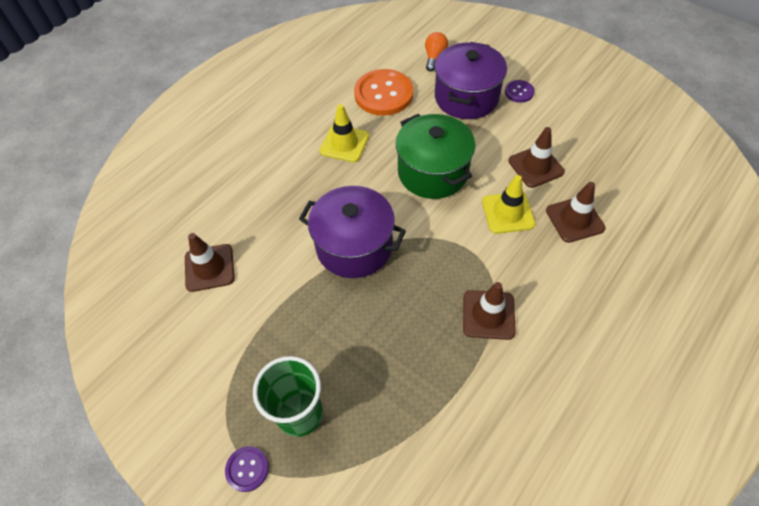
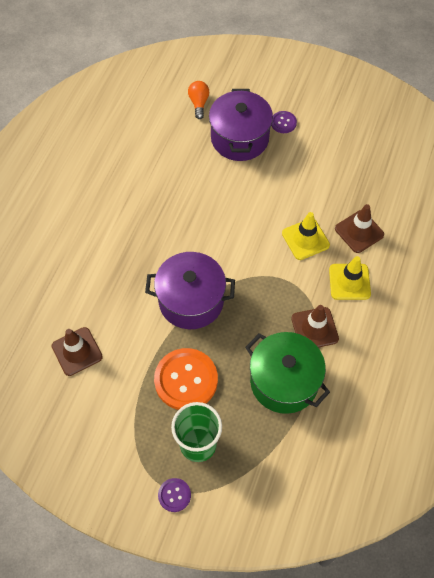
camera: 20 degrees left, 5 degrees up
yellow traffic cone [320,104,369,162] -> yellow traffic cone moved to [329,256,371,300]
orange button [354,69,413,116] -> orange button moved to [154,348,218,410]
green pot [396,114,475,199] -> green pot moved to [245,332,330,414]
brown traffic cone [508,127,565,188] -> none

